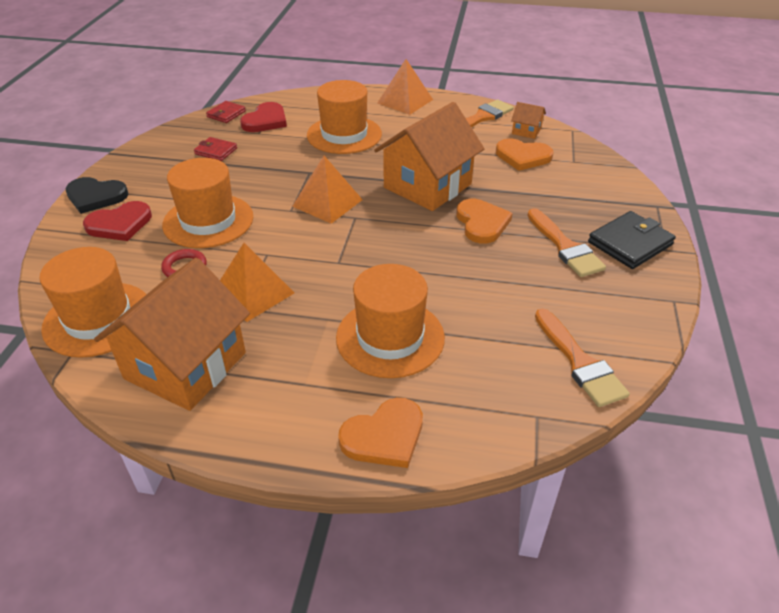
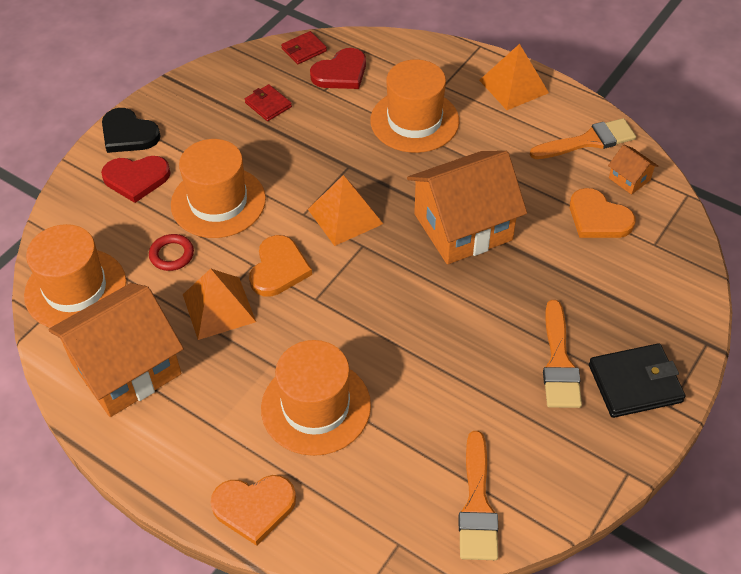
camera: 25 degrees right, 10 degrees up
orange heart [456,199,513,244] -> orange heart moved to [249,235,312,296]

